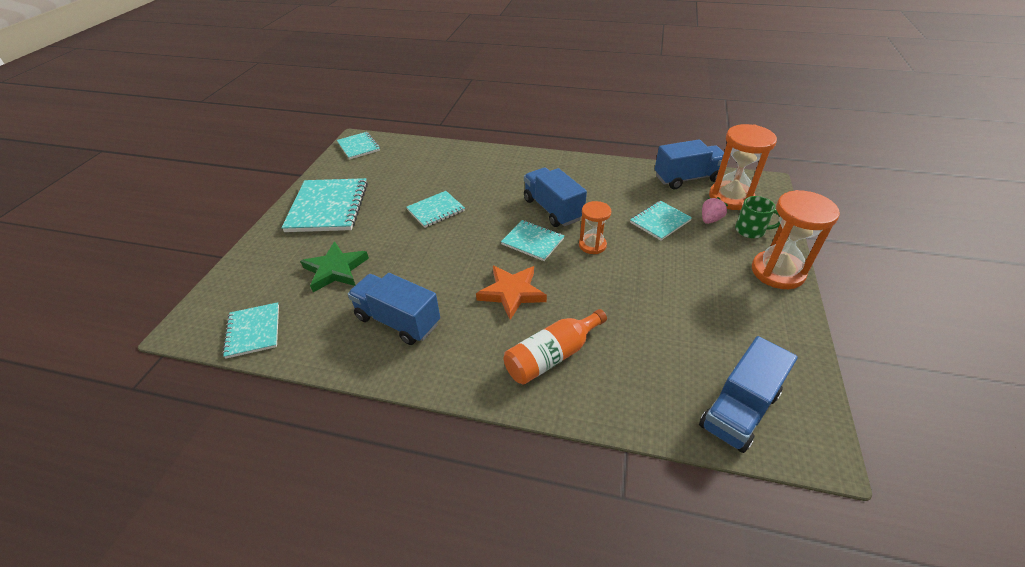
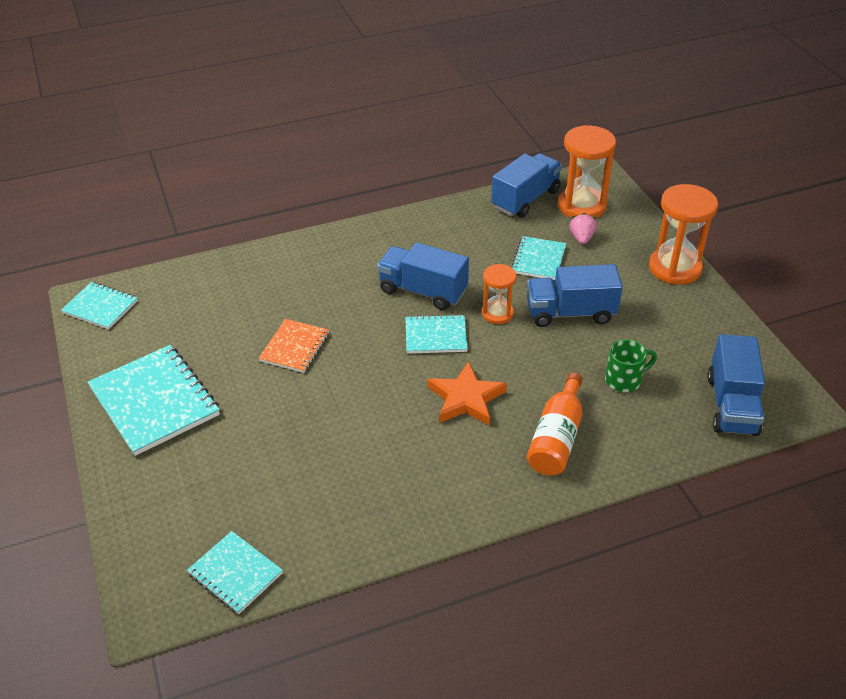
camera: 35 degrees left, 0 degrees up
green star [300,242,369,292] -> none
blue truck [348,273,440,345] -> blue truck moved to [527,264,623,327]
turquoise notebook [406,191,465,228] -> orange notebook [259,319,329,373]
green mug [735,196,780,238] -> green mug moved to [605,339,657,392]

